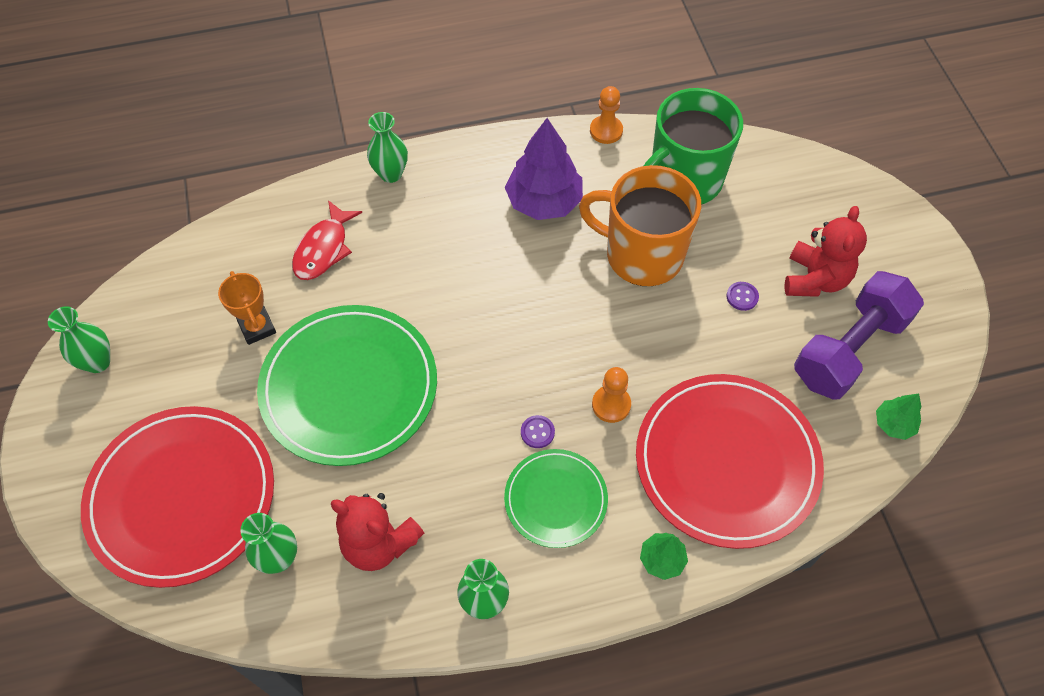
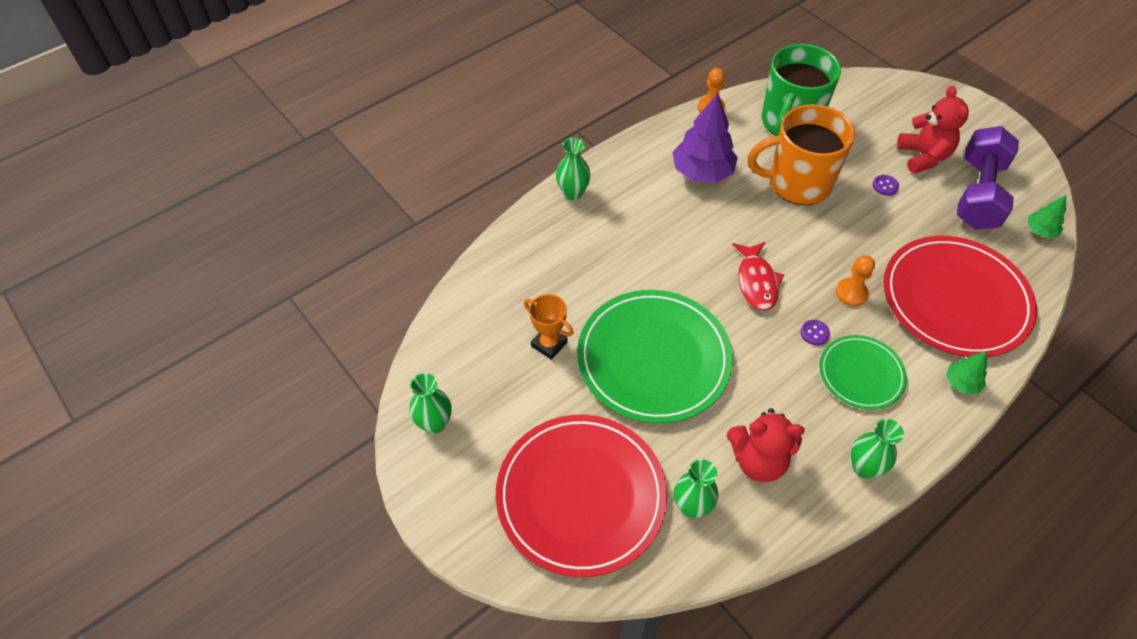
camera: 25 degrees left, 5 degrees down
red fish [292,200,362,280] -> red fish moved to [732,242,784,311]

